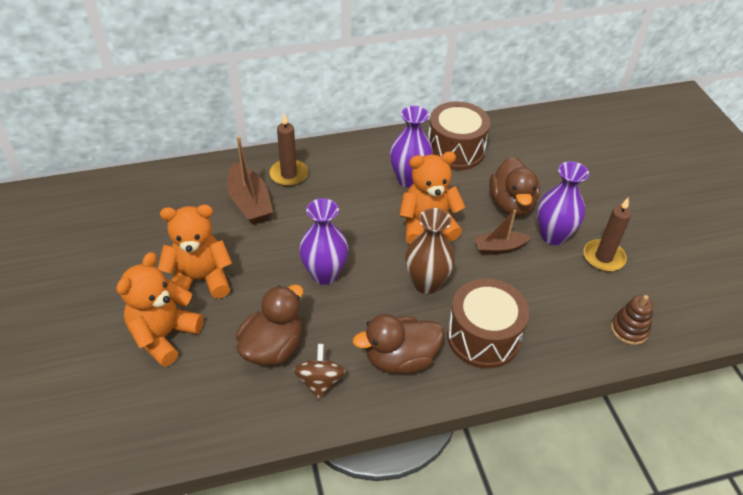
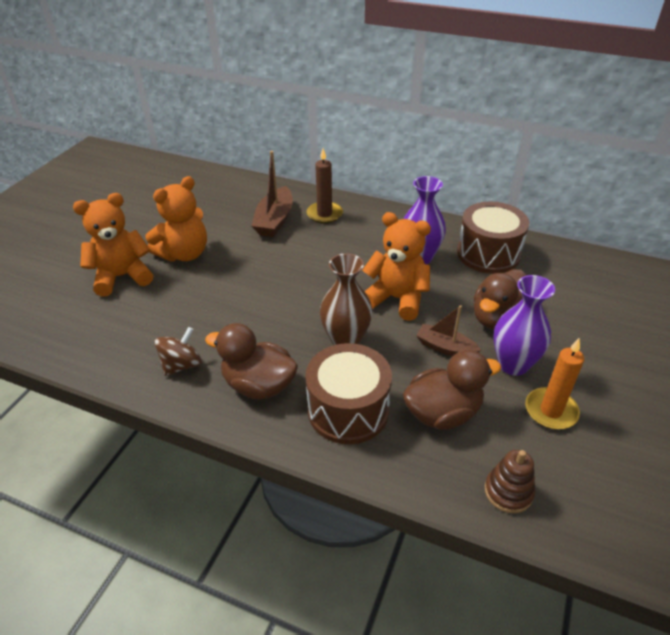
camera: 40 degrees right, 5 degrees down
orange teddy bear [158,205,232,299] -> orange teddy bear turned 105 degrees clockwise [145,176,207,261]
brown duck [236,285,303,366] -> brown duck moved to [403,350,501,430]
purple vase [299,198,349,285] -> none
brown candle [584,198,632,272] -> orange candle [525,338,584,430]

